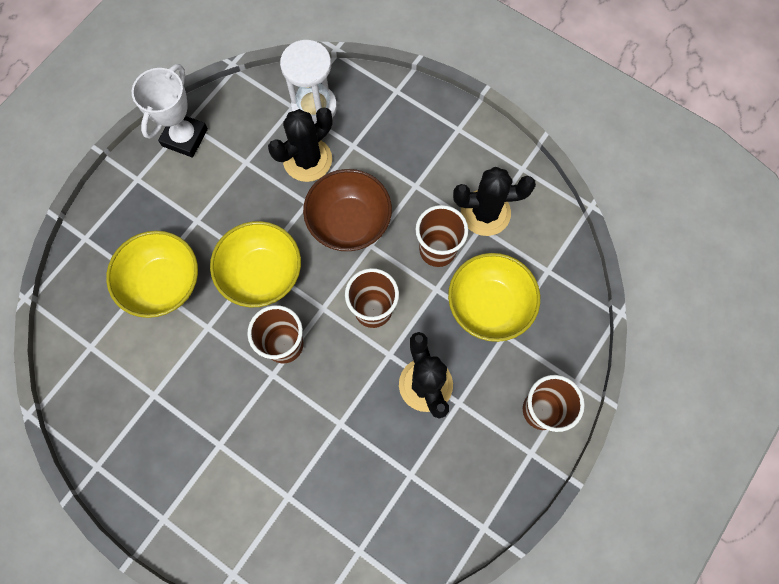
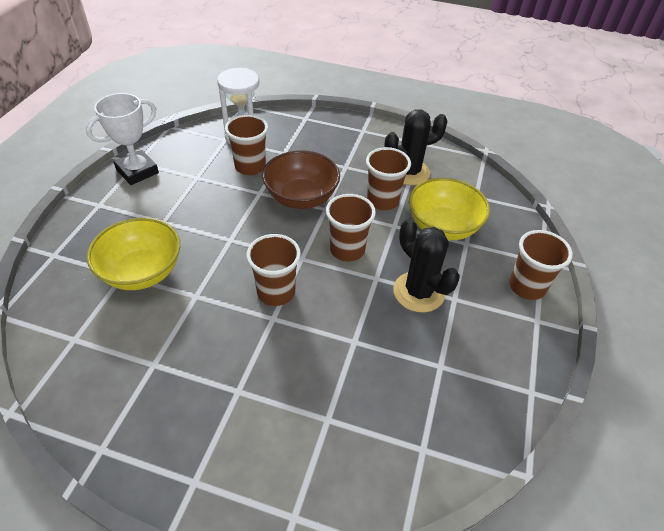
camera: 20 degrees left, 25 degrees down
white trophy [132,64,208,158] -> white trophy turned 45 degrees clockwise [86,93,159,185]
yellow bowl [210,221,301,307] -> none
black cactus [268,107,332,182] -> brown cup [225,114,268,175]

